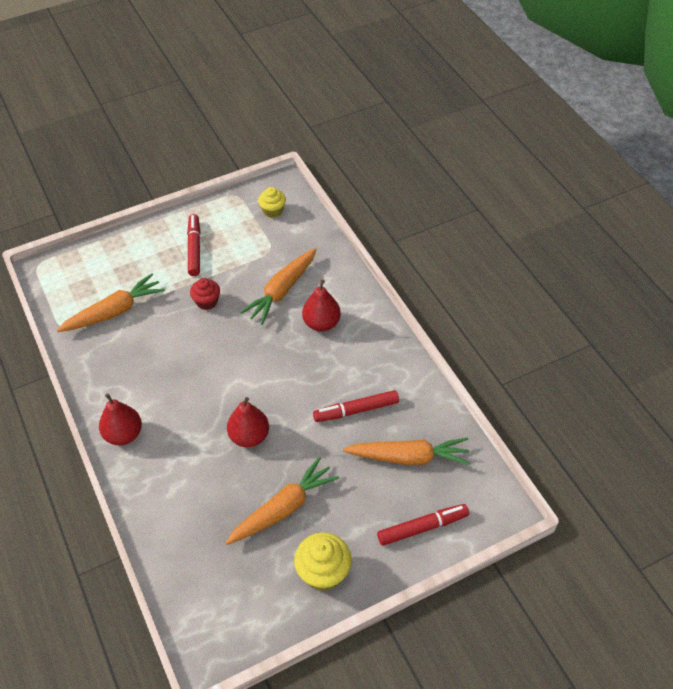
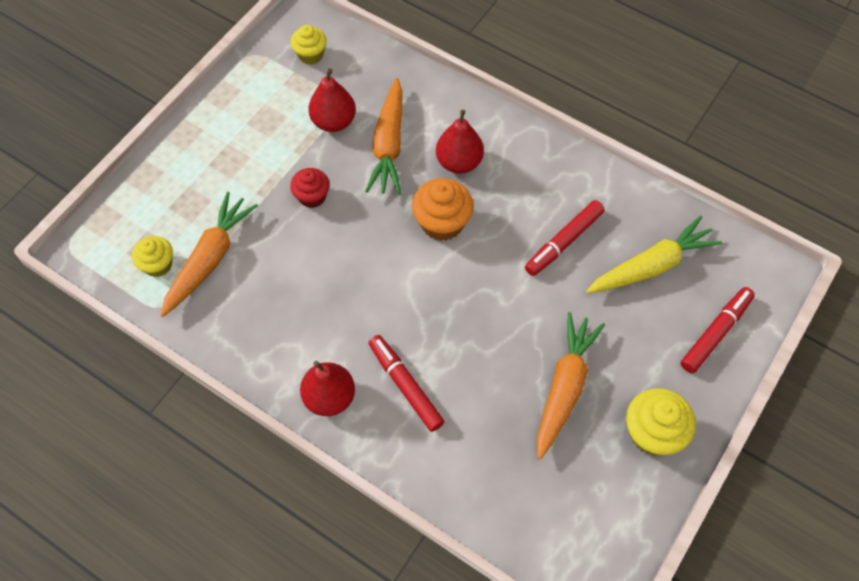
camera: 30 degrees left, 10 degrees up
red marker [187,214,200,276] -> red marker moved to [369,335,445,432]
red pear [227,397,269,447] -> red pear moved to [308,68,356,132]
orange carrot [343,437,470,465] -> yellow carrot [586,216,722,294]
none -> yellow cupcake [132,236,173,277]
none -> orange cupcake [412,178,474,241]

